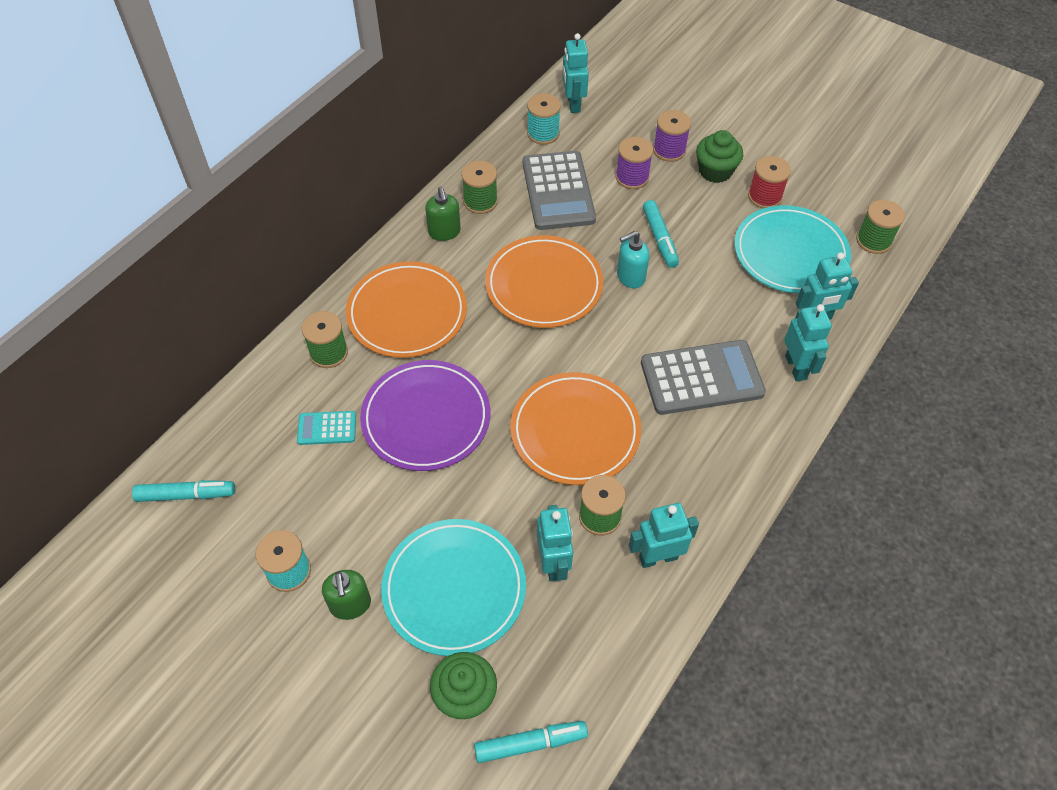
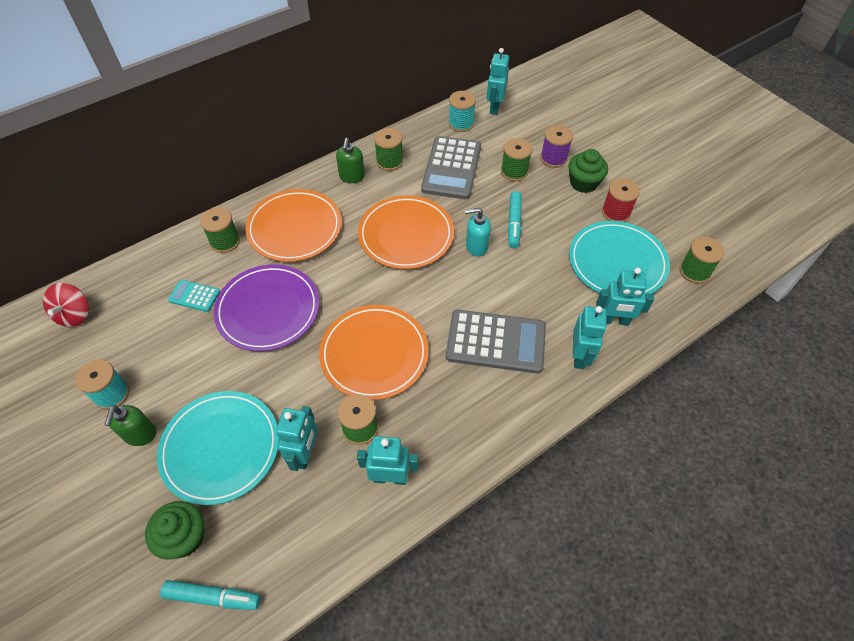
camera: 20 degrees right, 0 degrees up
turquoise marker [132,480,235,502] -> red spinning top [43,283,89,327]
purple spool [615,137,653,189] -> green spool [501,138,532,181]

